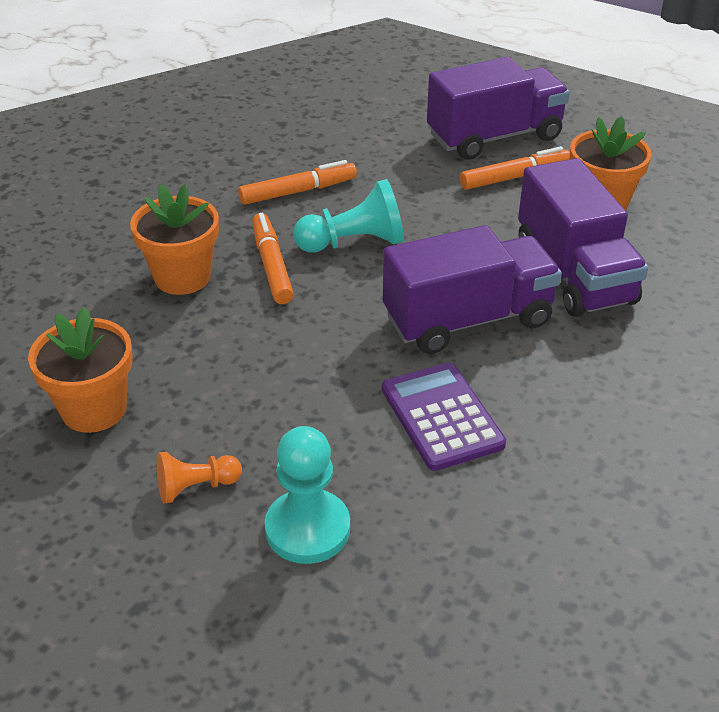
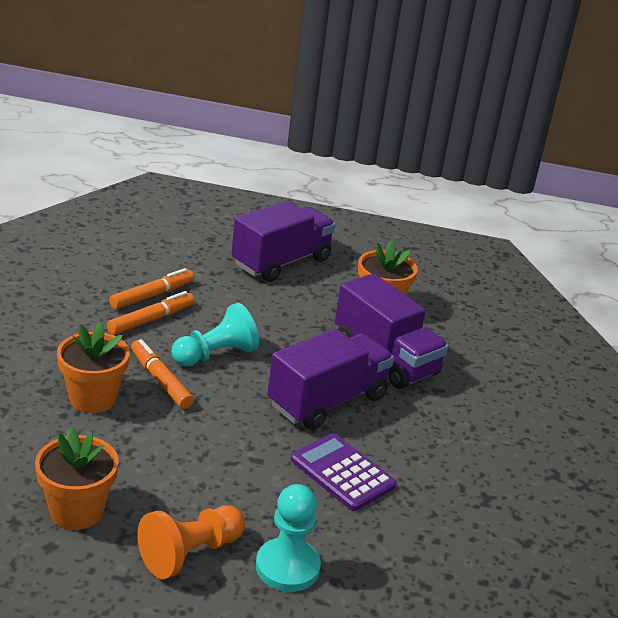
camera: 25 degrees left, 10 degrees down
orange pawn [157,452,242,503] -> orange pawn [137,505,245,579], size x1.64
orange marker [460,146,570,190] -> orange marker moved to [109,268,194,309]

